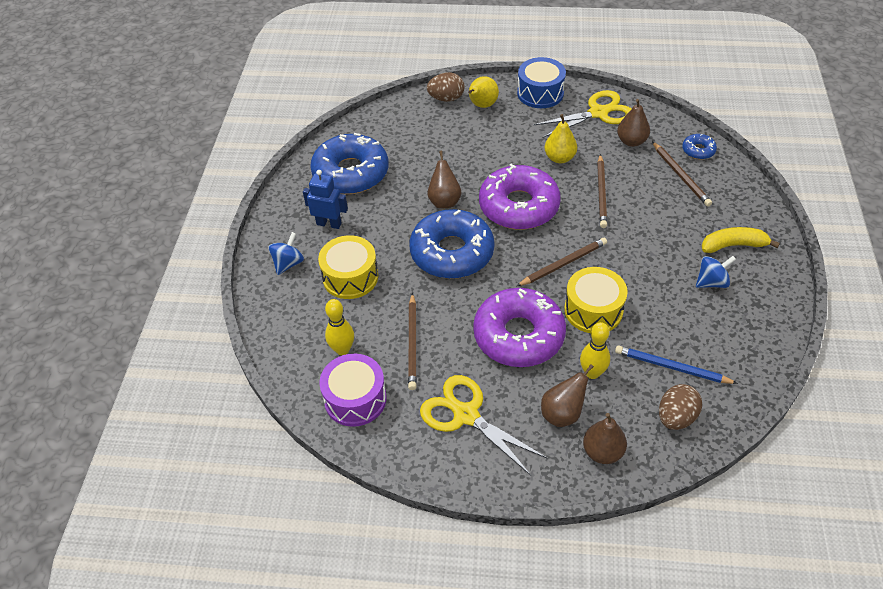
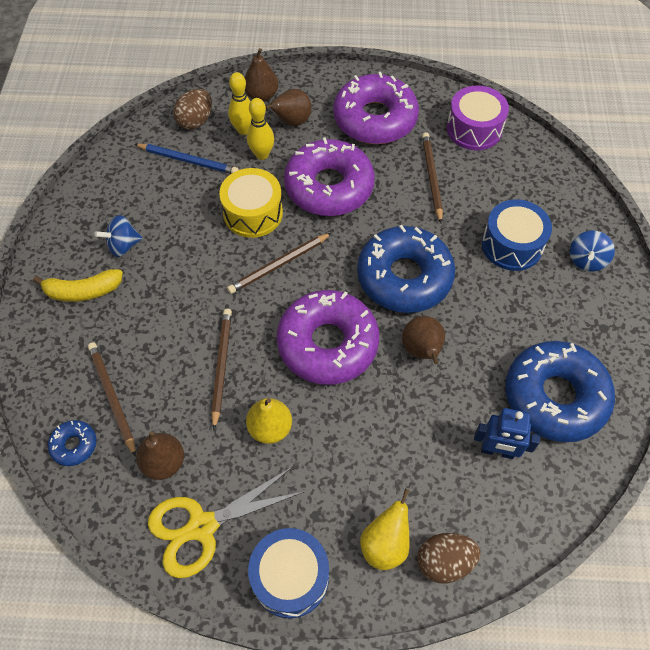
camera: 175 degrees right, 10 degrees up
blue robot [303,170,348,229] -> blue robot moved to [474,408,540,459]
yellow drum [318,235,378,299] -> blue drum [482,199,552,271]
yellow bowling pin [325,299,354,355] -> yellow bowling pin moved to [228,72,252,135]
yellow scissors [420,375,547,475] -> purple donut [333,72,419,144]

